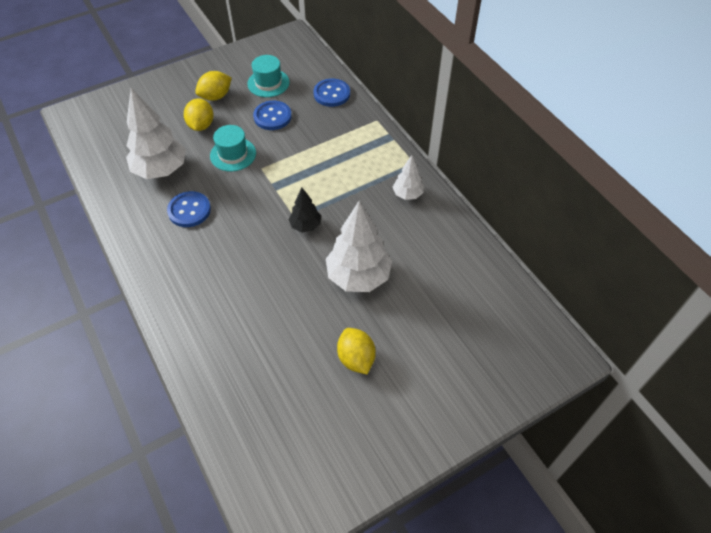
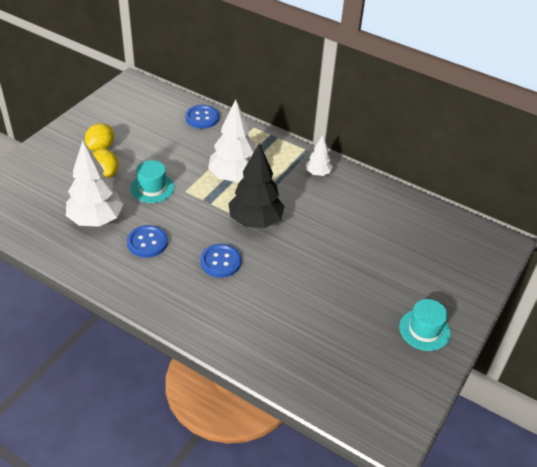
camera: 30 degrees left, 10 degrees down
turquoise hat [247,55,290,97] -> turquoise hat moved to [399,299,450,351]
blue button [253,101,292,130] -> blue button moved to [200,244,241,278]
black tree [289,188,321,232] -> black tree [228,143,285,228], size x1.90
white tree [326,201,392,292] -> white tree moved to [208,99,255,182]
yellow lemon [337,328,376,374] -> none

